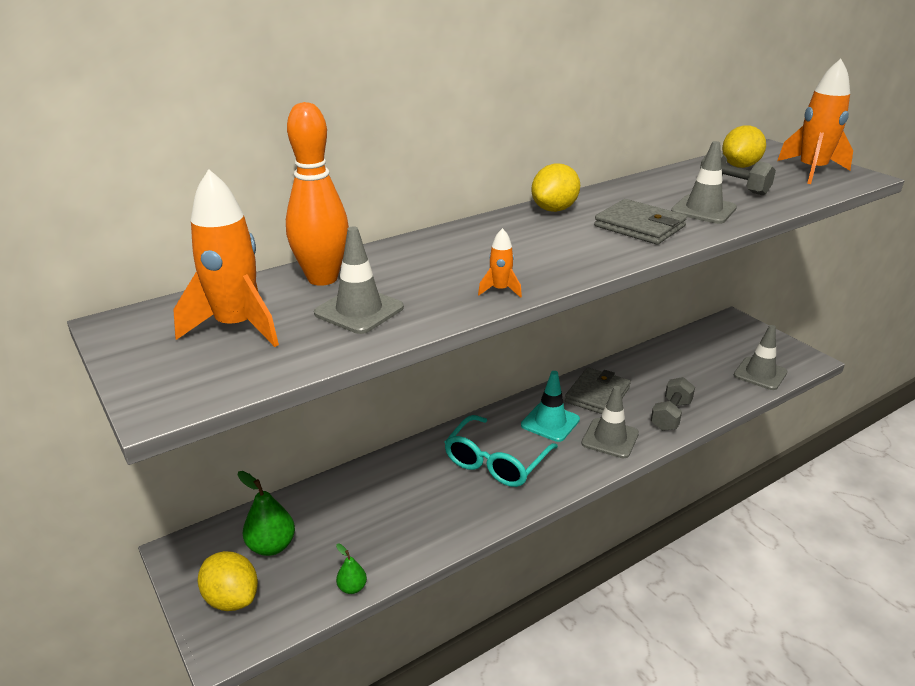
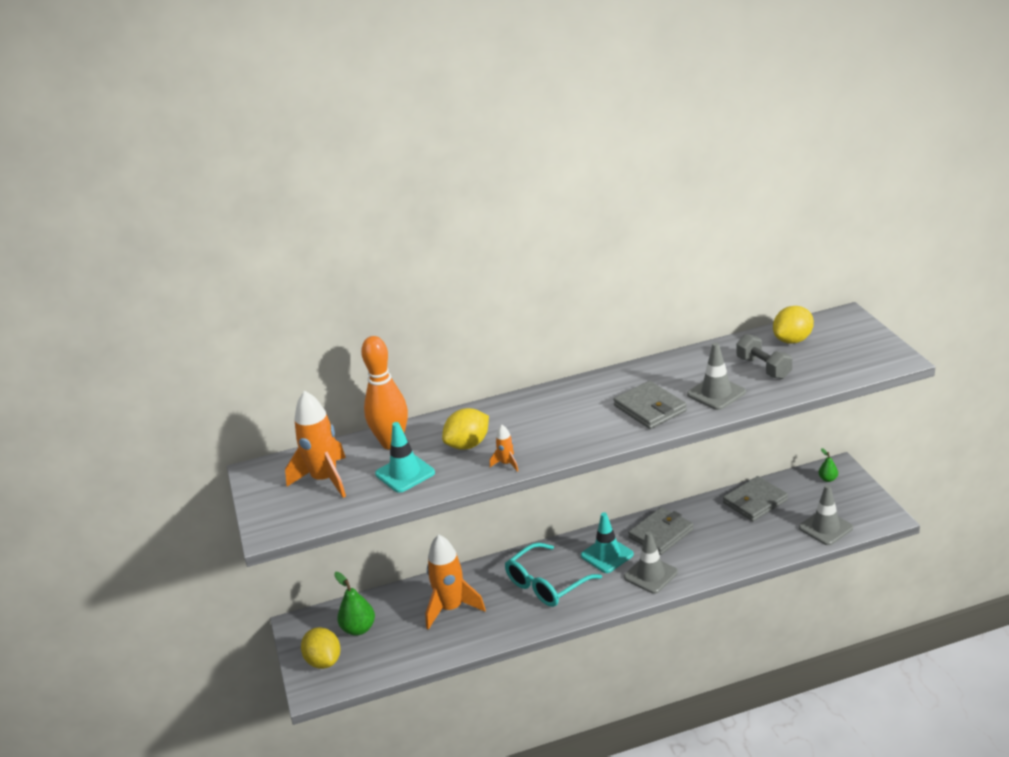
camera: 20 degrees right, 0 degrees up
grey traffic cone [314,226,404,334] -> turquoise traffic cone [375,422,435,493]
green pear [336,544,367,594] -> green pear moved to [819,448,838,482]
yellow lemon [531,163,580,212] -> yellow lemon moved to [442,408,489,450]
grey dumbbell [651,377,695,431] -> none
orange rocket [777,59,853,184] -> orange rocket moved to [425,534,486,630]
none -> grey wallet [723,476,788,521]

